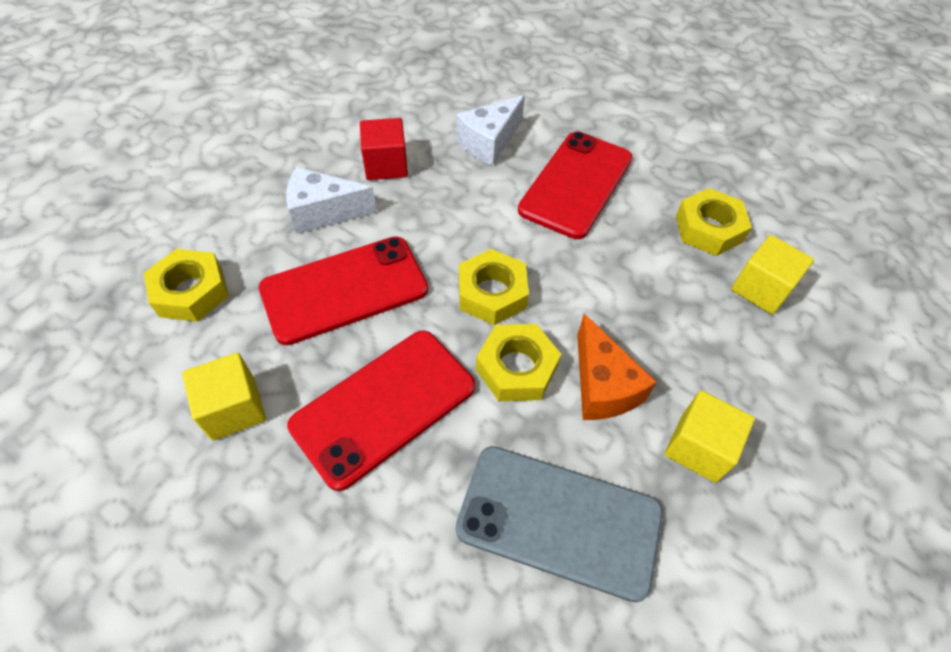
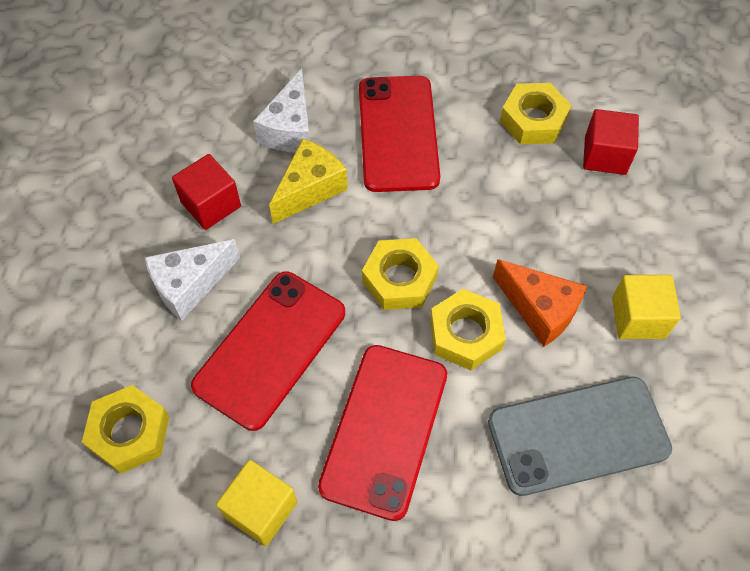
camera: 30 degrees left, 5 degrees up
yellow cube [731,235,814,314] -> red cube [583,109,639,175]
none -> yellow cheese [269,138,348,224]

